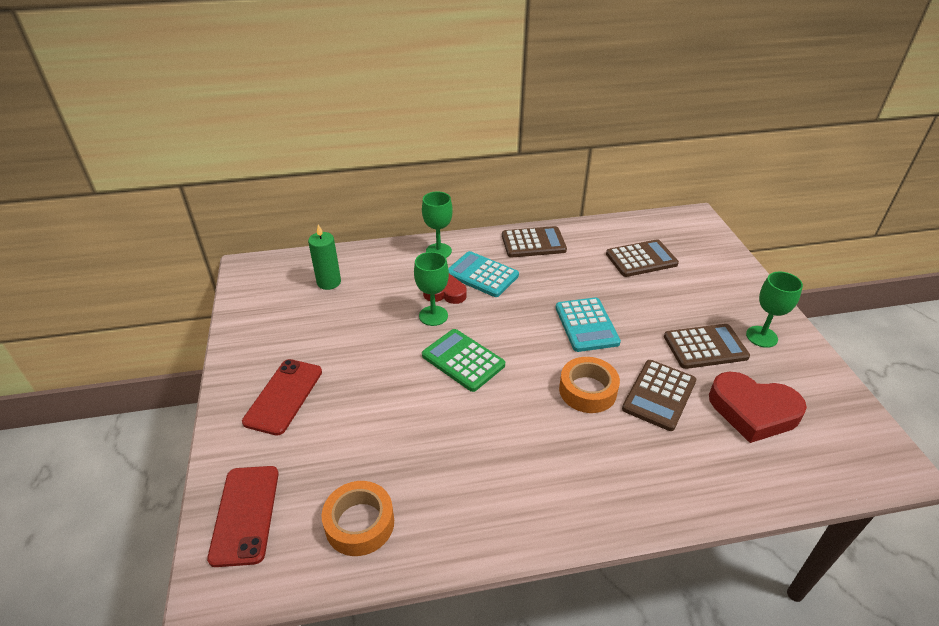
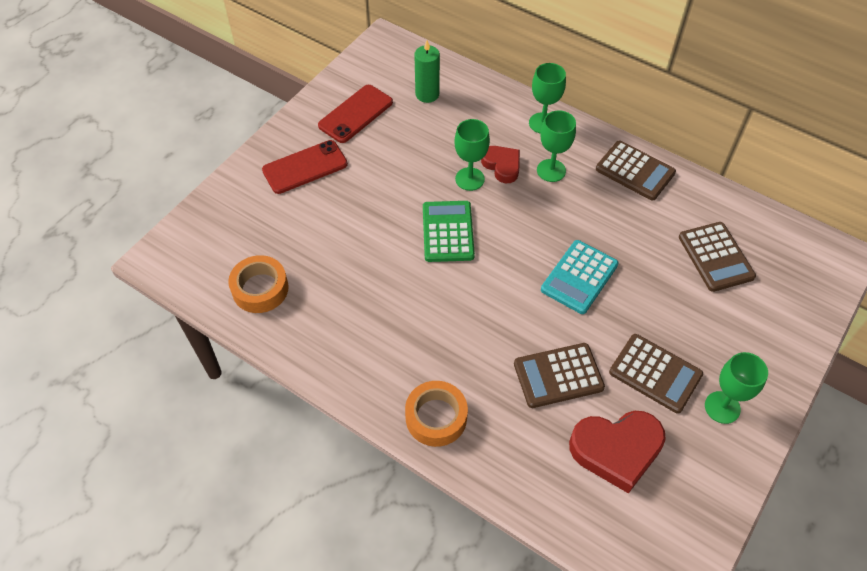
camera: 45 degrees right, 15 degrees up
red phone [207,466,279,567] -> red phone moved to [318,85,393,143]
turquoise calculator [448,251,519,297] -> green goblet [537,110,576,182]
orange tape [559,357,620,413] -> orange tape moved to [405,381,468,447]
brown calculator [606,239,679,277] -> brown calculator turned 45 degrees clockwise [679,222,756,292]
red heart [709,371,807,443] -> red heart turned 75 degrees counterclockwise [569,411,666,494]

